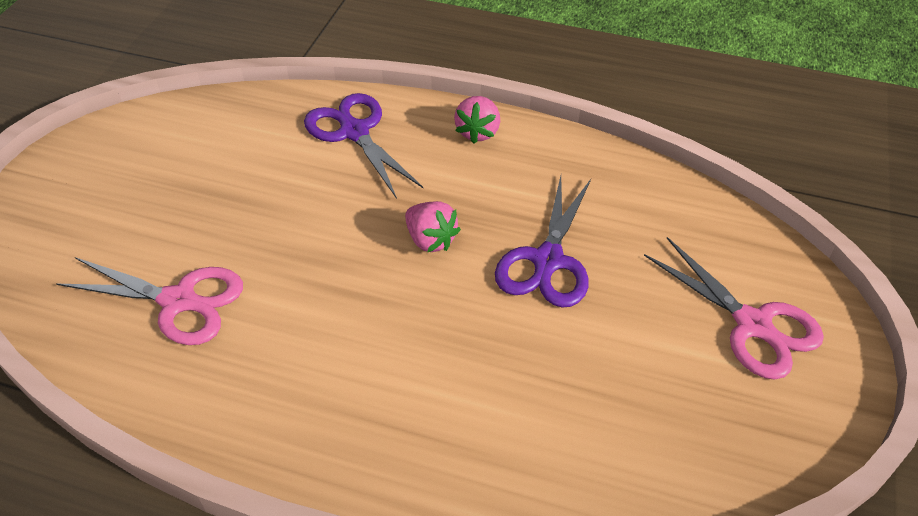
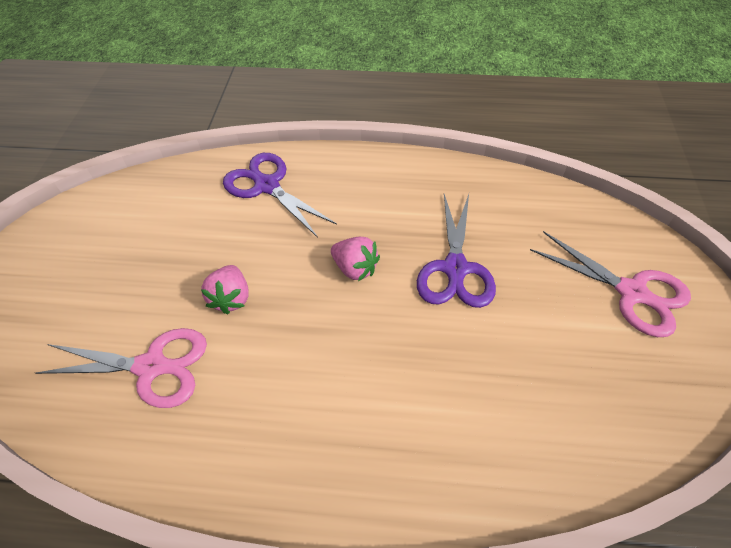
camera: 10 degrees left, 5 degrees up
pink strawberry [454,96,500,144] -> pink strawberry moved to [201,265,249,315]

